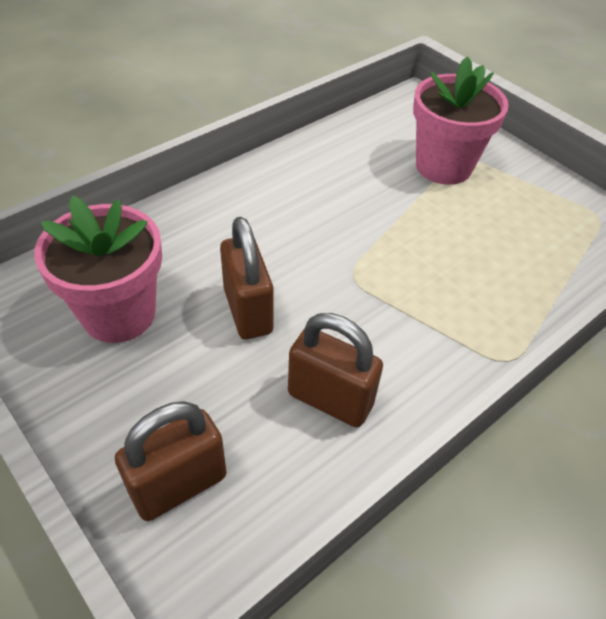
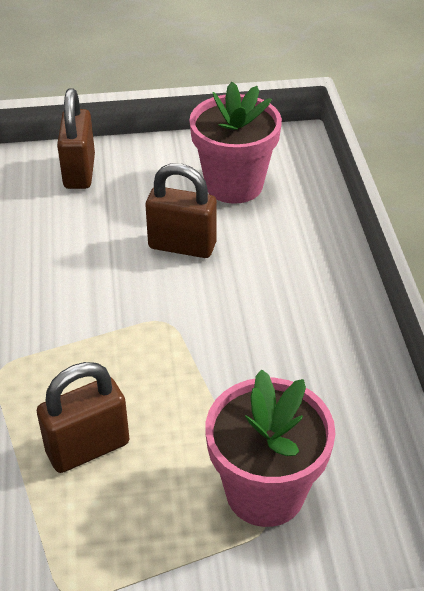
camera: 125 degrees right, 5 degrees down
brown padlock [288,313,383,427] -> brown padlock moved to [37,362,130,473]

